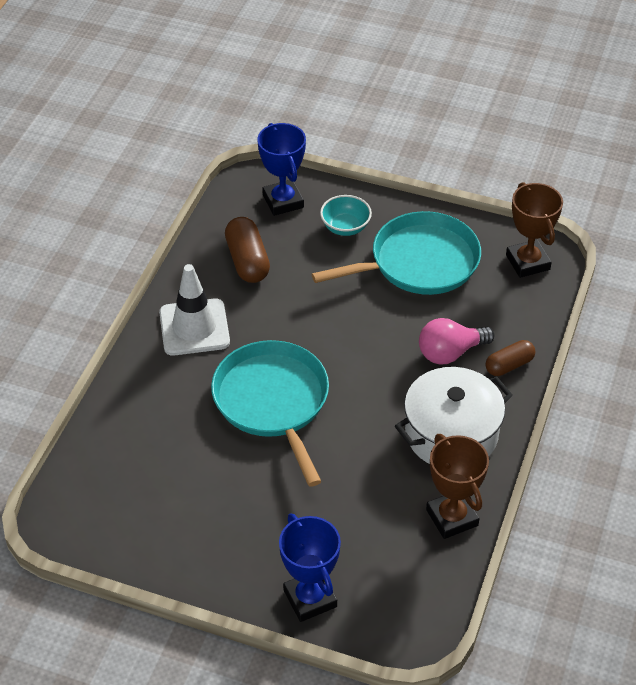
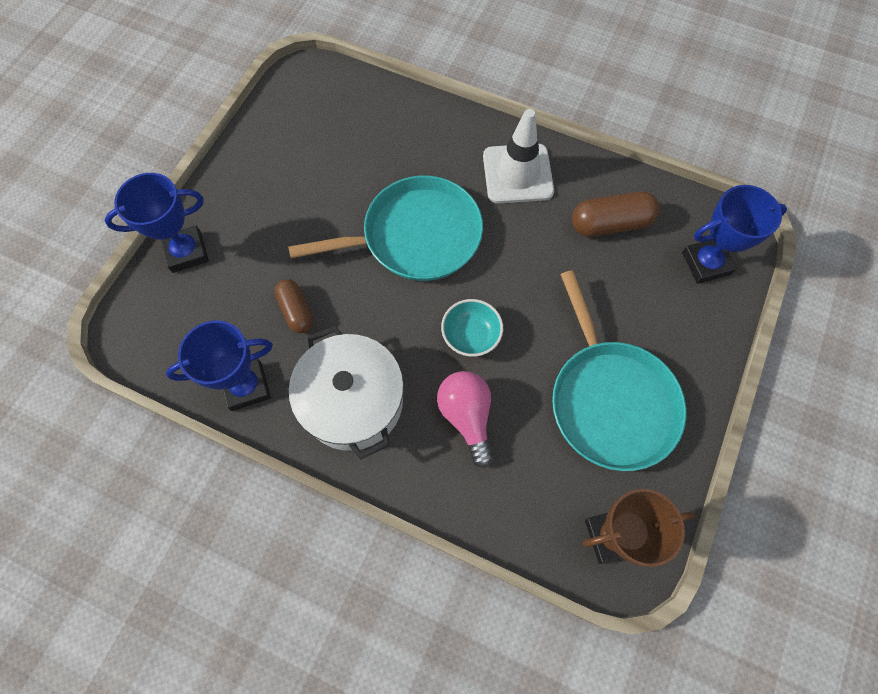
camera: 95 degrees right, 20 degrees up
turquoise bowl [320,195,372,236] -> turquoise bowl moved to [441,299,503,357]
brown trophy [426,434,489,539] -> blue trophy [166,321,273,411]
brown capsule [485,340,535,376] -> brown capsule moved to [274,279,313,333]

